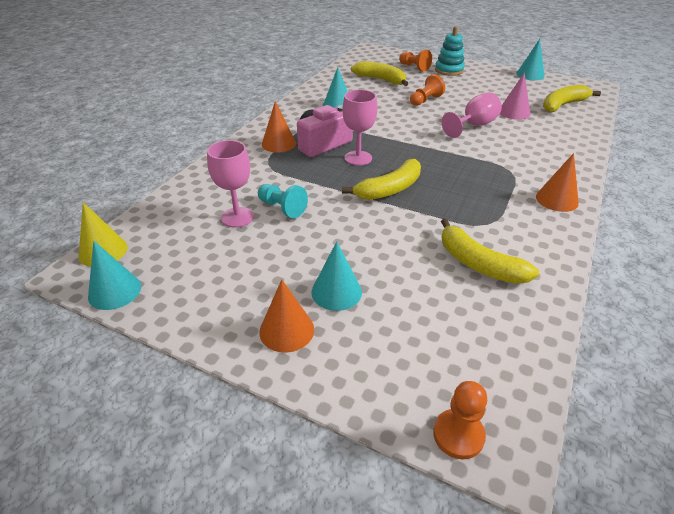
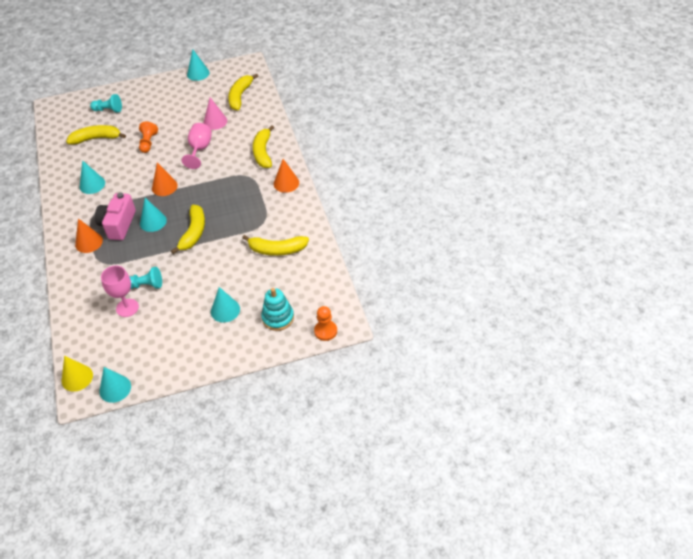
camera: 40 degrees left, 10 degrees up
orange cone [259,279,314,353] -> orange cone moved to [152,163,178,196]
pink goblet [343,90,377,166] -> turquoise cone [140,198,167,232]
orange pawn [399,49,432,72] -> turquoise pawn [90,94,122,113]
turquoise stacking toy [435,26,465,76] -> turquoise stacking toy moved to [261,288,294,331]
none -> yellow banana [253,125,274,168]

